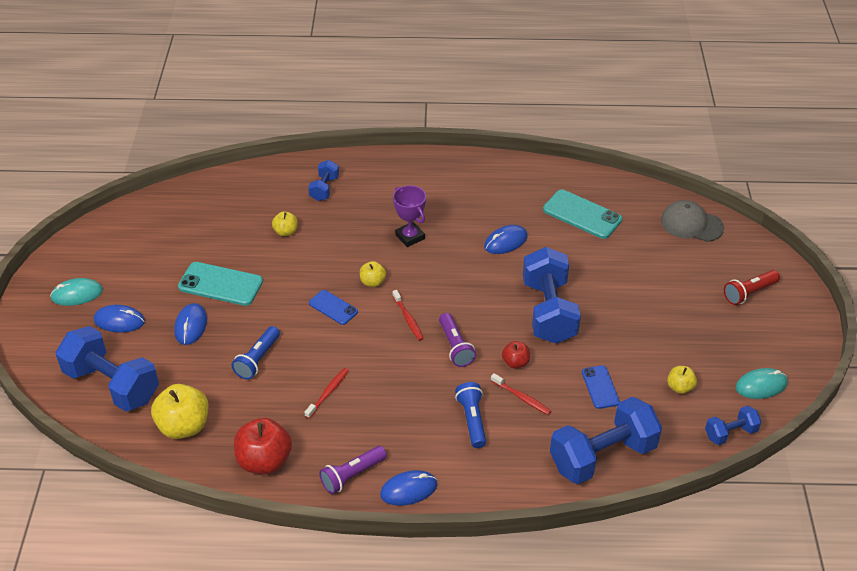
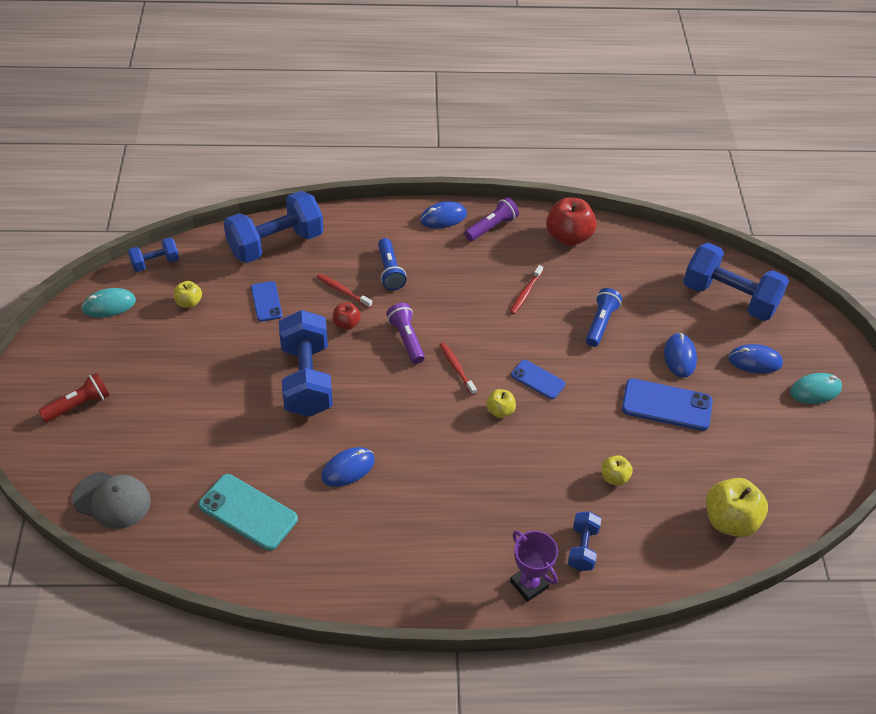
camera: 175 degrees right, 5 degrees up
yellow apple [151,384,209,439] -> yellow apple moved to [706,478,768,537]
turquoise phone [178,262,263,306] -> blue phone [622,378,713,431]
purple trophy [393,185,426,247] -> purple trophy moved to [510,531,558,602]

